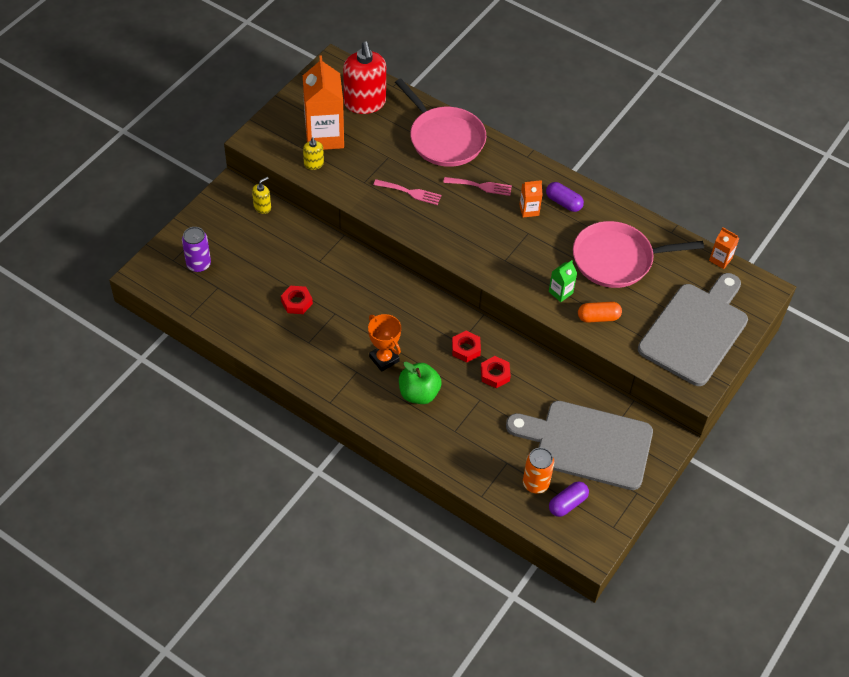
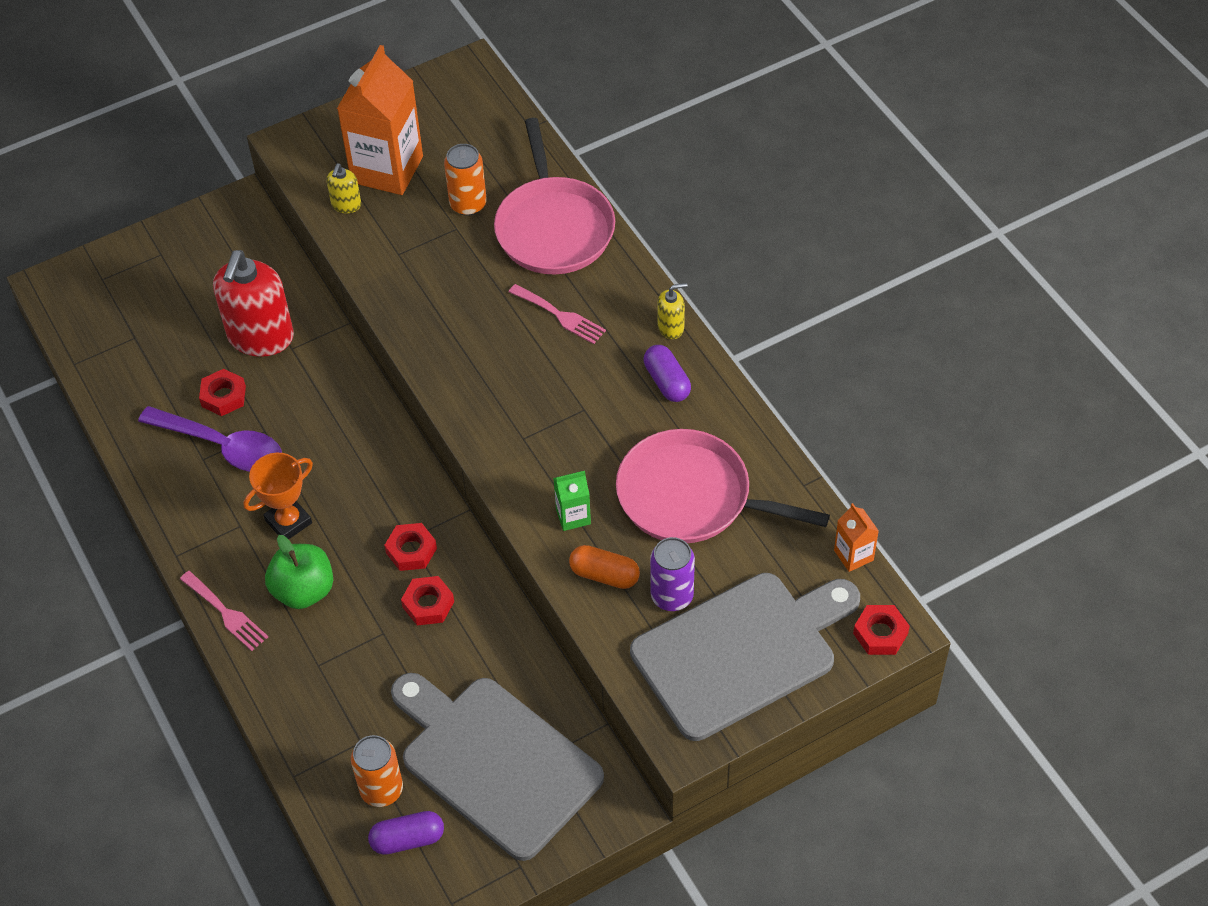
camera: 30 degrees right, 0 degrees up
purple can [182,227,211,272] -> purple can moved to [650,537,695,611]
yellow soap dispenser [252,177,271,214] -> yellow soap dispenser moved to [658,283,687,339]
red soap dispenser [343,42,386,114] -> red soap dispenser moved to [213,250,294,357]
orange trophy [368,314,401,372] -> orange trophy turned 60 degrees clockwise [244,453,313,539]
pink fork [374,179,442,205] -> pink fork moved to [180,571,268,651]
orange carton [519,180,543,218] -> none
none -> purple spoon [138,406,282,472]
none -> orange can [444,144,487,216]
none -> red nut [853,605,910,655]

